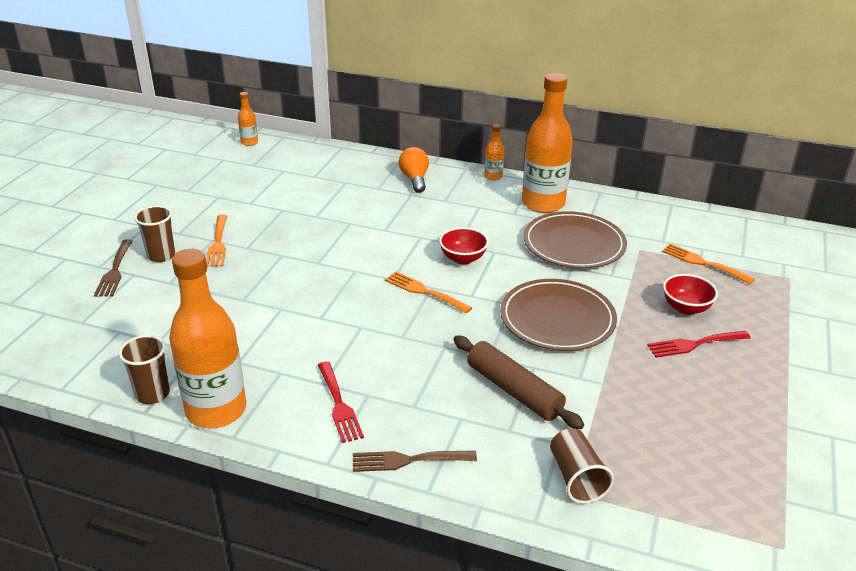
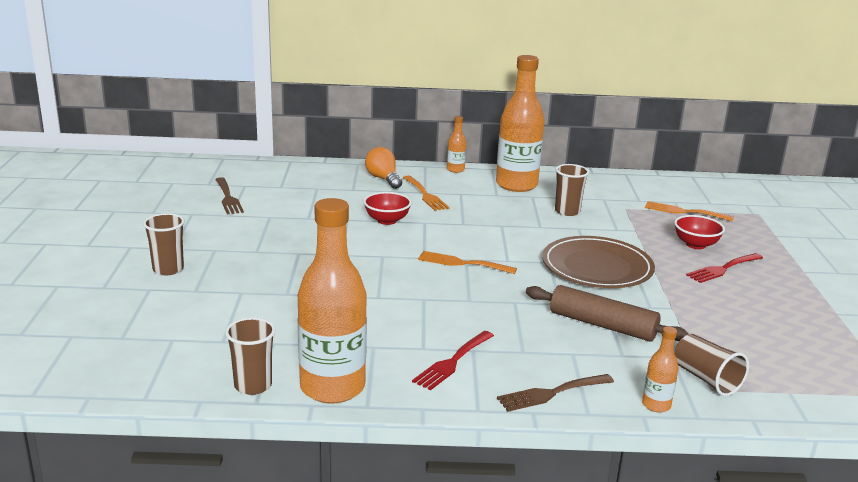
camera: 20 degrees left, 10 degrees down
brown fork [94,239,133,297] -> brown fork moved to [215,177,244,214]
orange fork [206,214,227,267] -> orange fork moved to [403,176,449,211]
orange bottle [238,92,258,146] -> orange bottle moved to [642,326,679,412]
red fork [318,361,364,443] -> red fork turned 75 degrees clockwise [412,331,494,390]
red bowl [439,227,489,264] -> red bowl moved to [364,192,412,225]
brown plate [523,211,627,268] -> brown cup [555,164,589,216]

